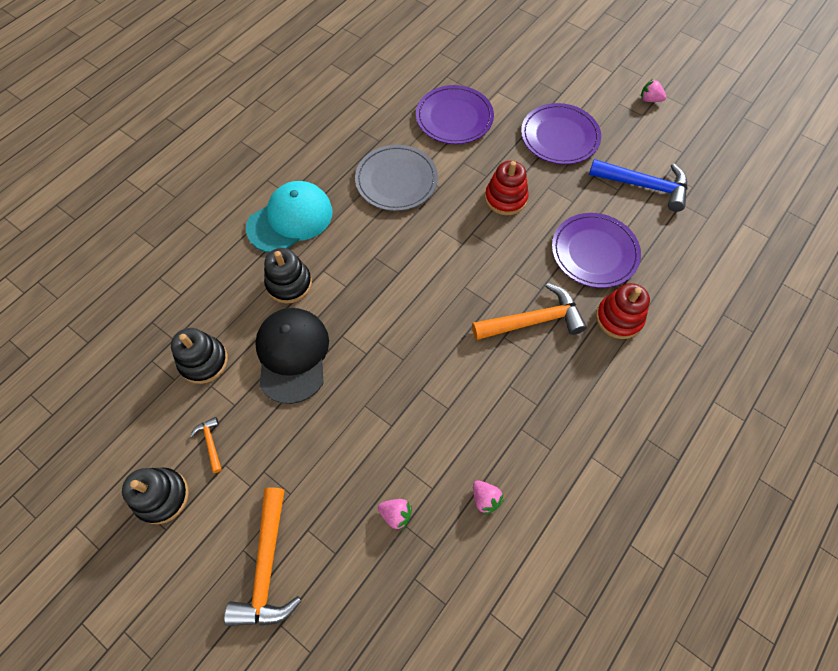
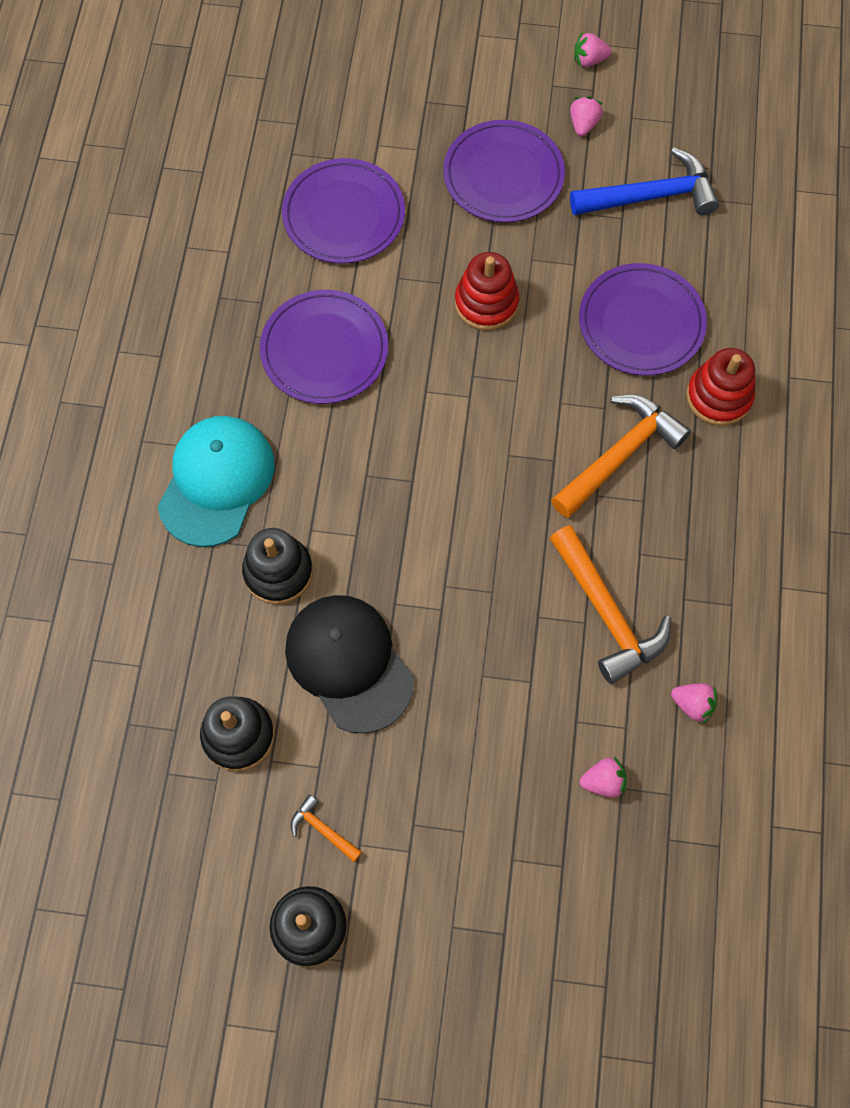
camera: 30 degrees left, 5 degrees up
orange hammer [224,487,301,626] -> orange hammer moved to [550,525,671,684]
grey plate [355,145,438,211] -> purple plate [260,290,388,404]
none -> pink strawberry [570,96,603,136]

